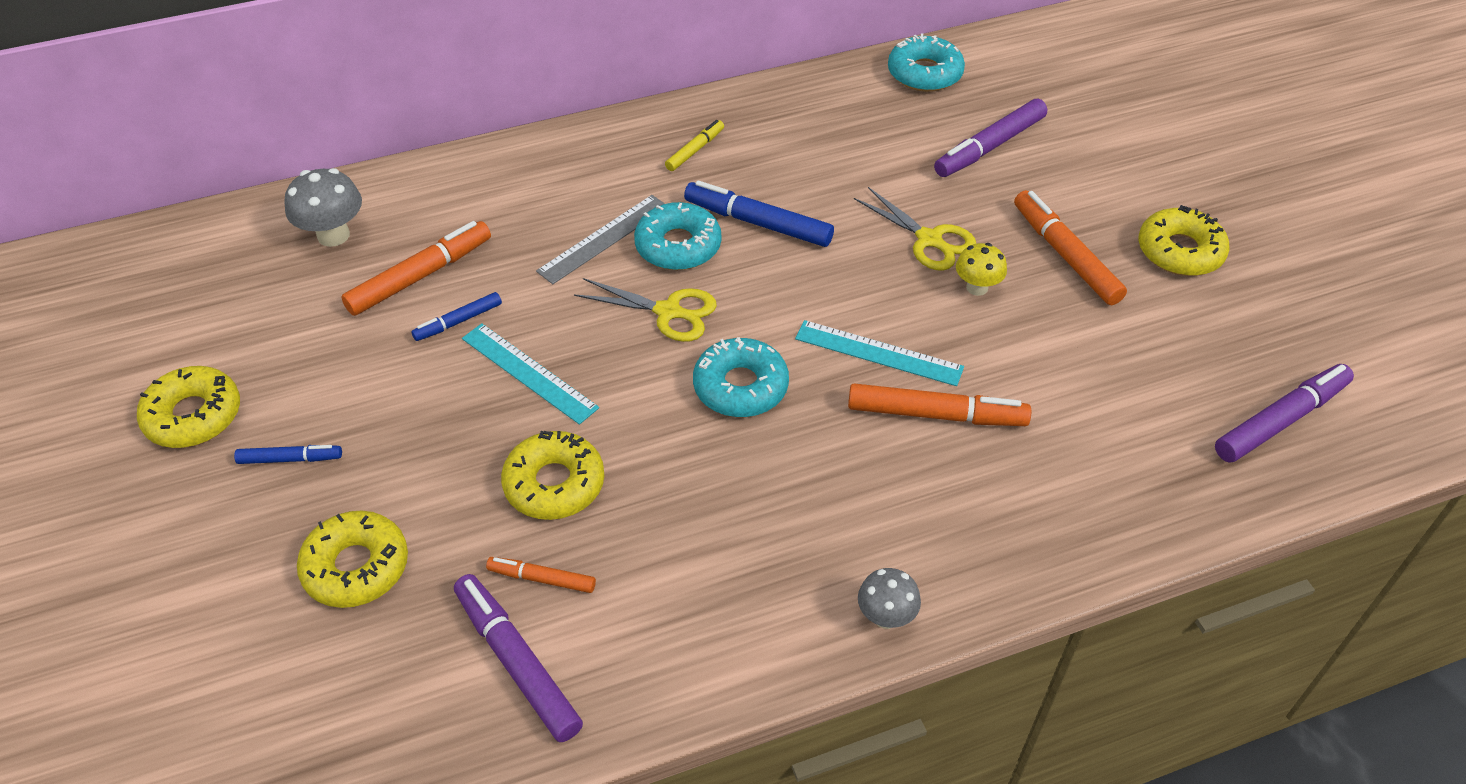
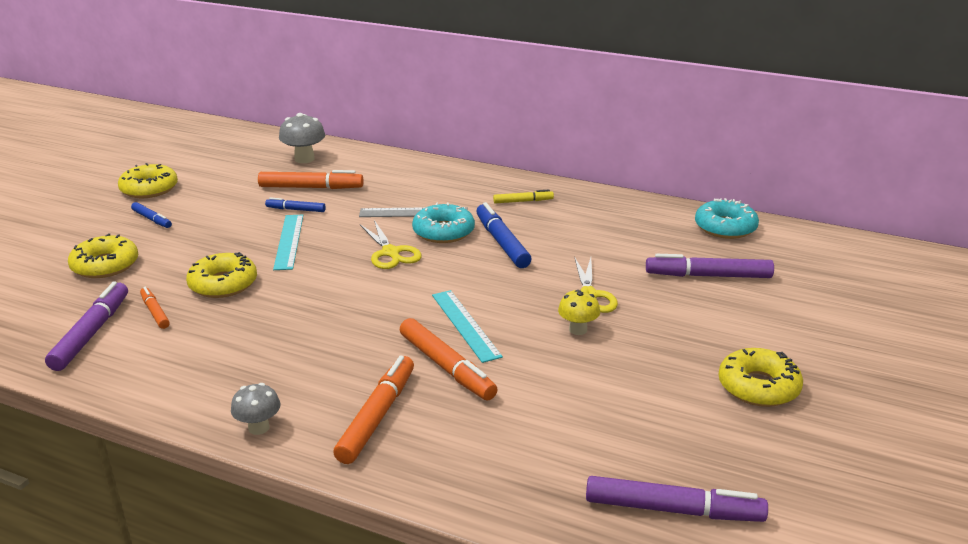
camera: 45 degrees right, 20 degrees down
turquoise donut [693,337,789,417] -> none
orange marker [1014,190,1127,305] -> orange marker moved to [333,356,414,464]

